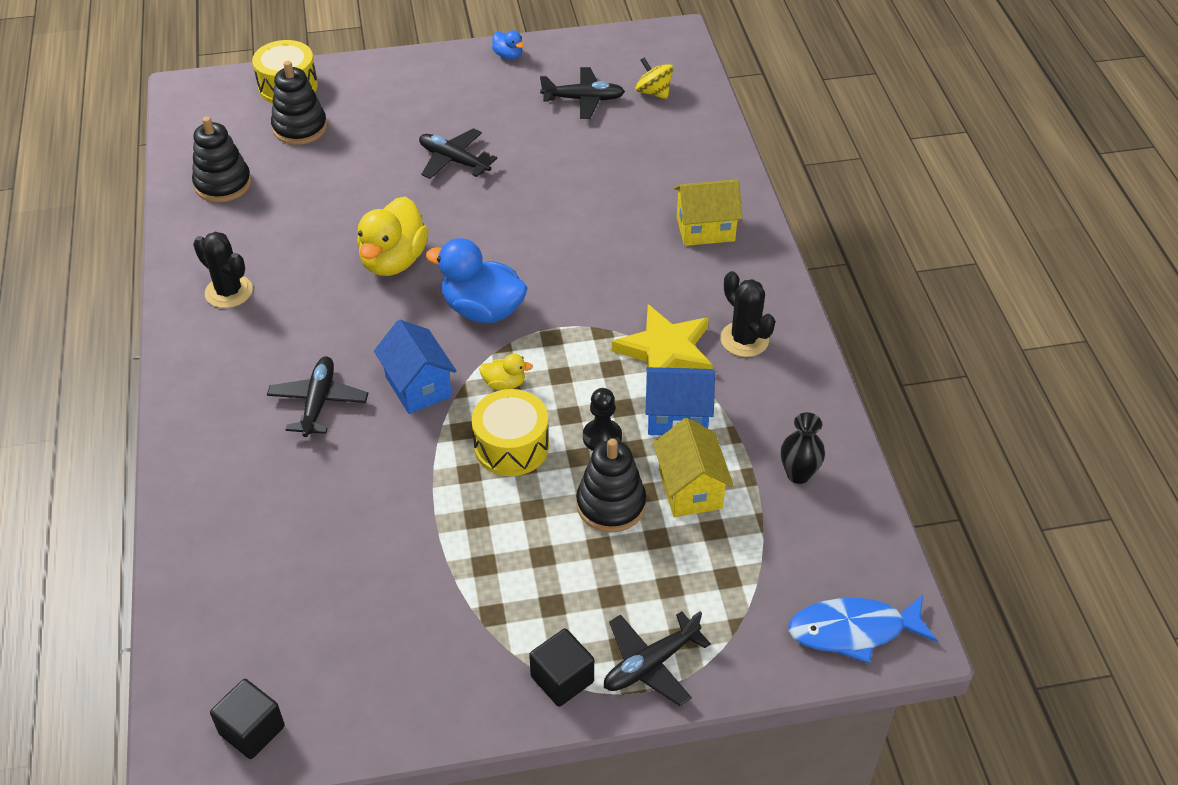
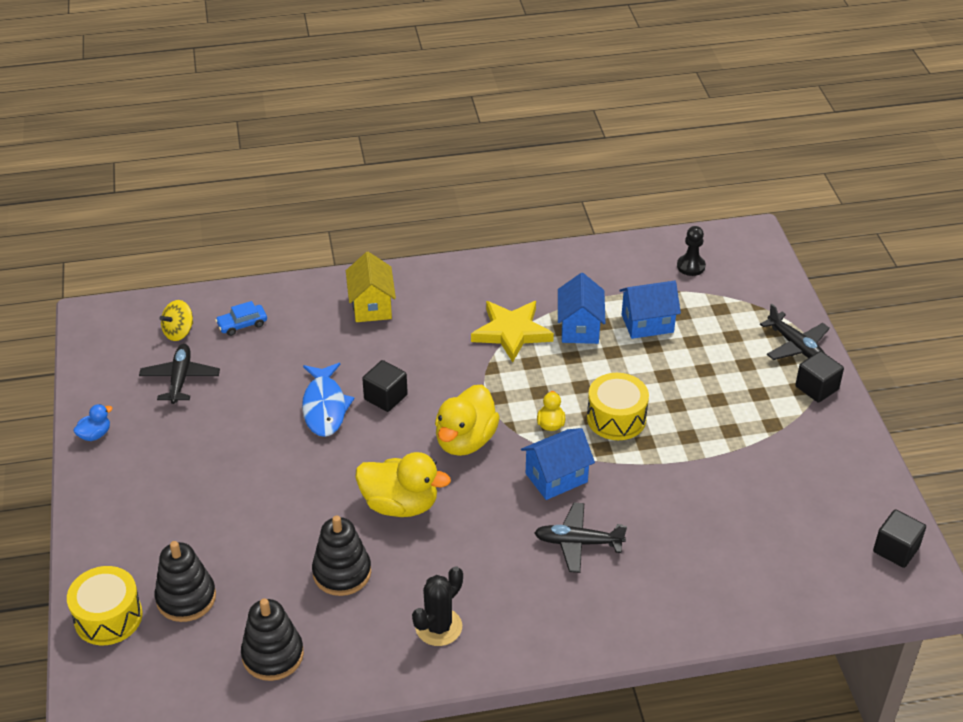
camera: 90 degrees left, 5 degrees down
black plane [419,128,497,179] -> none
blue duck [426,238,528,323] -> yellow duck [435,385,500,456]
black stacking toy [576,438,646,532] -> black stacking toy moved to [312,515,371,596]
black pawn [583,388,622,451] -> black pawn moved to [677,226,706,276]
yellow house [653,418,734,517] -> blue house [619,281,681,339]
black cactus [720,271,775,357] -> none
black vase [781,412,825,484] -> none
blue fish [788,595,937,664] -> blue fish moved to [302,363,355,437]
none -> blue car [215,301,267,336]
none -> black cube [362,360,408,412]

